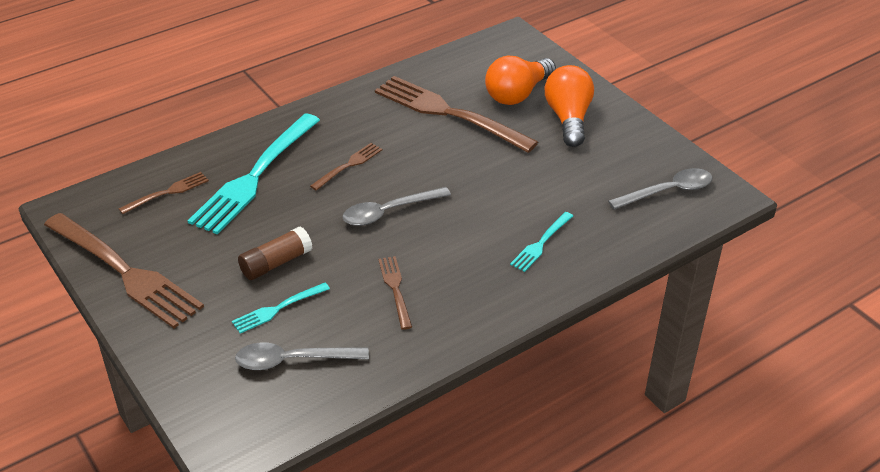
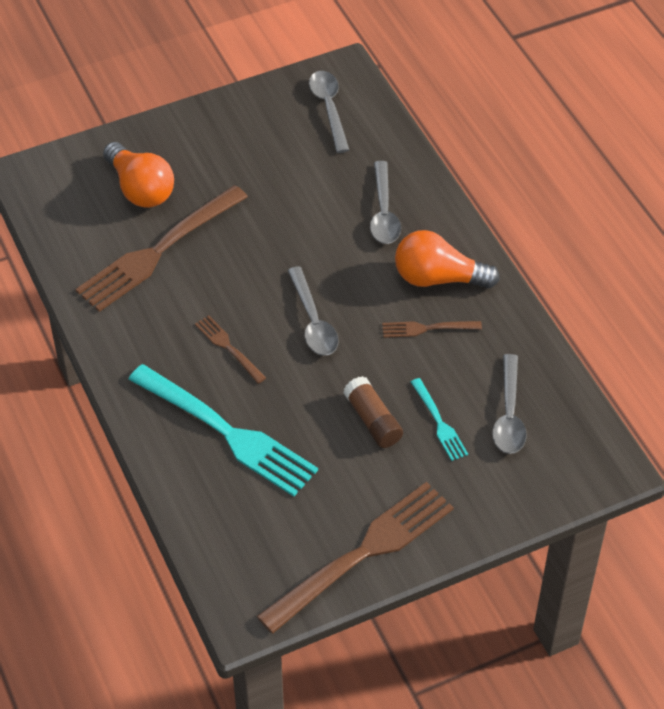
camera: 80 degrees left, 10 degrees up
brown fork [119,172,209,214] -> none
turquoise fork [510,212,573,272] -> grey spoon [370,161,401,244]
orange light bulb [545,65,594,147] -> orange light bulb moved to [395,230,500,288]

